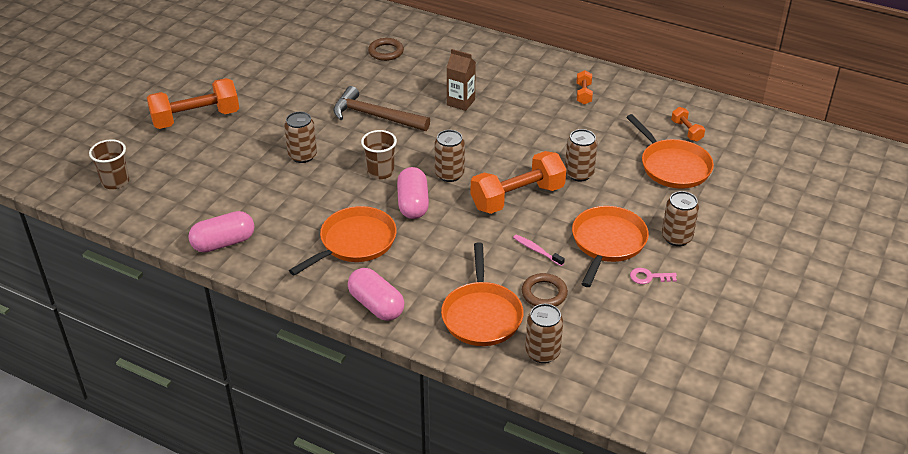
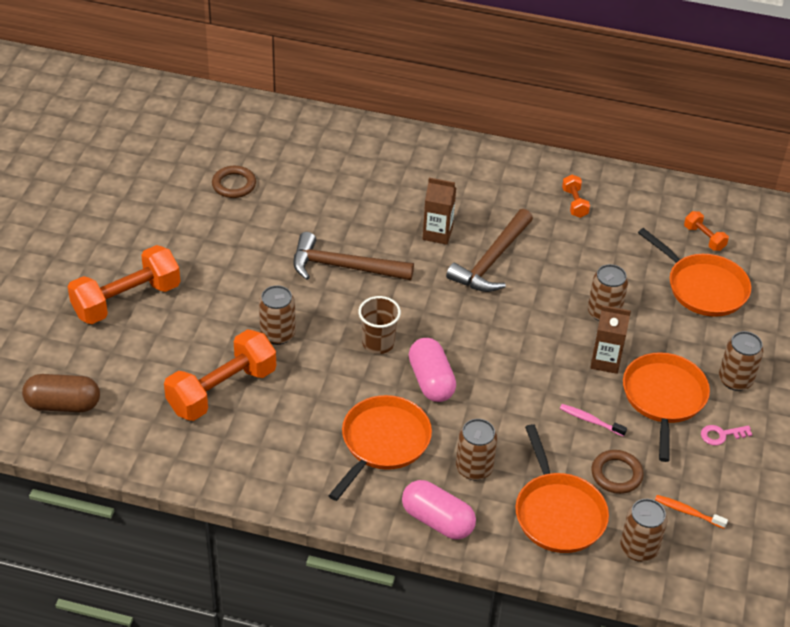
camera: 15 degrees left, 5 degrees up
brown cup [89,139,129,189] -> brown capsule [22,374,100,412]
pink capsule [188,211,254,253] -> none
brown ring [368,38,404,61] -> brown ring moved to [212,166,256,198]
brown can [435,130,465,182] -> brown can moved to [456,419,497,480]
orange dumbbell [471,151,566,214] -> orange dumbbell moved to [164,329,276,421]
none -> brown hammer [446,209,533,292]
none -> brown carton [590,305,631,374]
none -> orange toothbrush [655,495,728,529]

